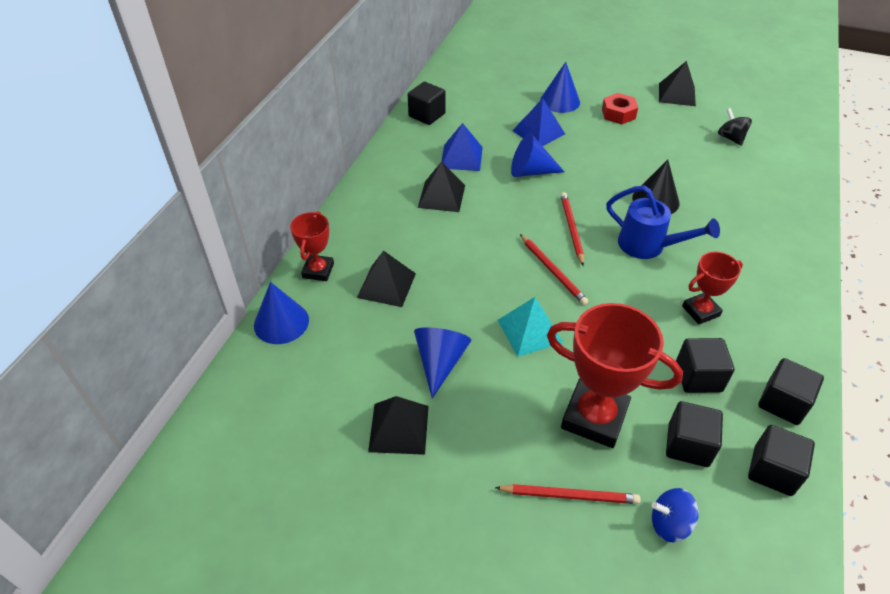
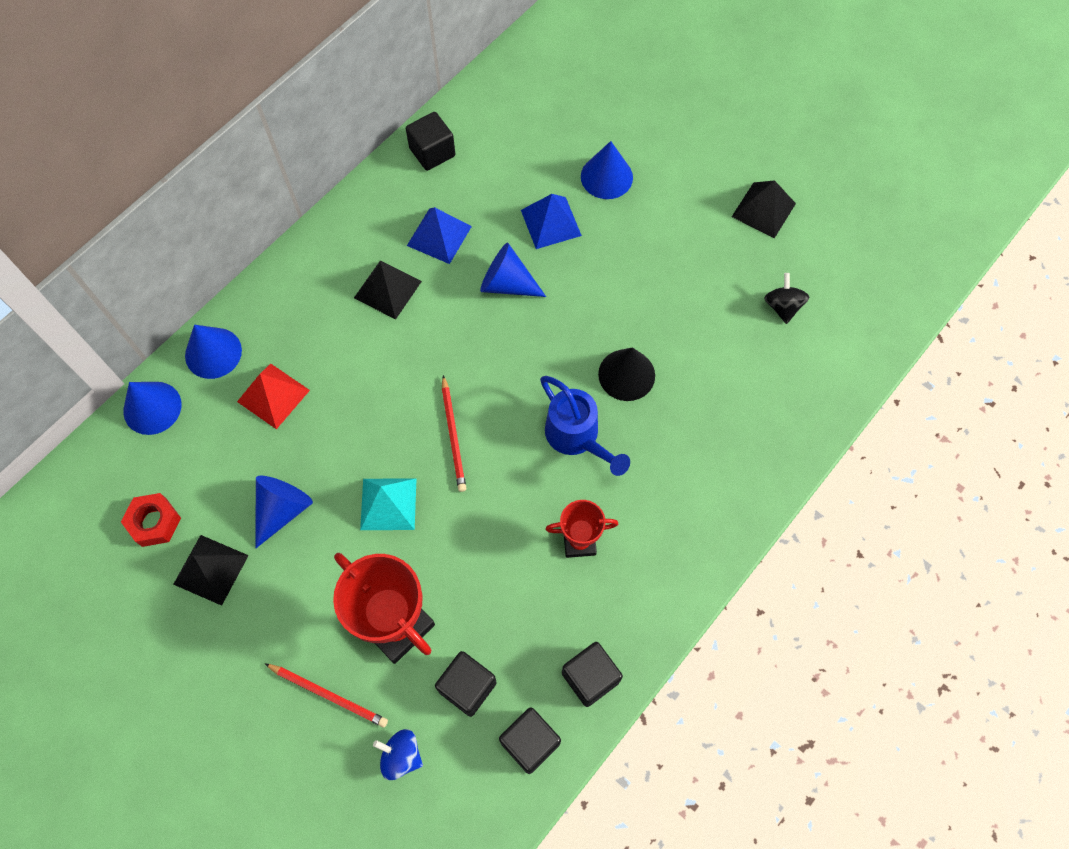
camera: 20 degrees right, 20 degrees up
red trophy [290,211,334,281] -> blue cone [185,325,242,379]
black pyramid [357,251,416,307] -> red pyramid [237,364,310,429]
red pencil [561,192,584,266] -> none
red nut [602,93,638,124] -> red nut moved to [121,493,181,547]
black cube [676,338,735,393] -> none

